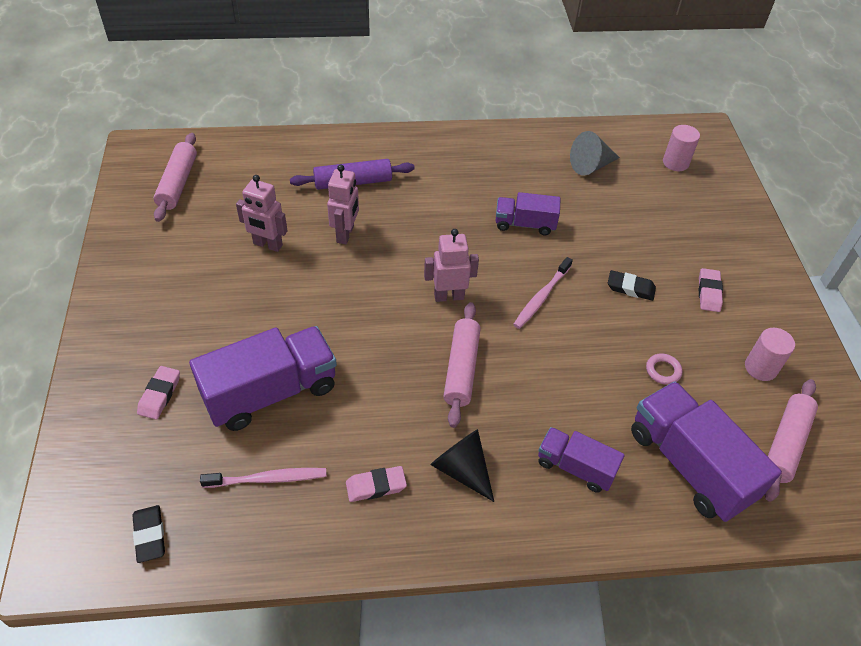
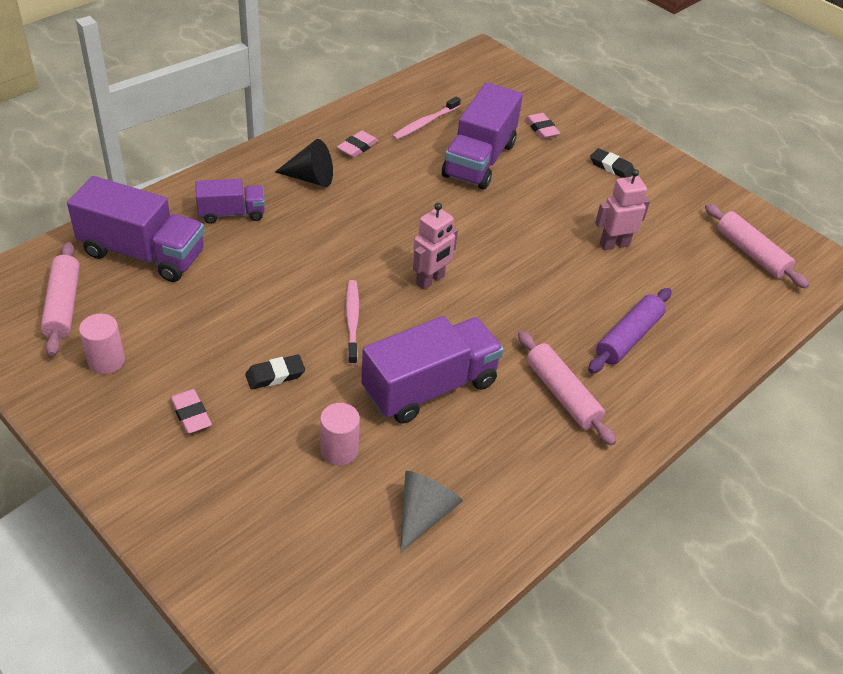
camera: 140 degrees right, 5 degrees down
black eraser [132,505,165,563] -> black eraser moved to [590,148,634,178]
pink robot [327,164,359,244] -> none
pink rolling pin [443,302,481,428] -> pink rolling pin moved to [518,331,616,446]
purple truck [496,192,561,236] -> purple truck [361,316,504,424], size x1.76
pink ring [646,353,683,385] -> none
pink cylinder [663,125,700,171] -> pink cylinder moved to [320,403,360,466]

